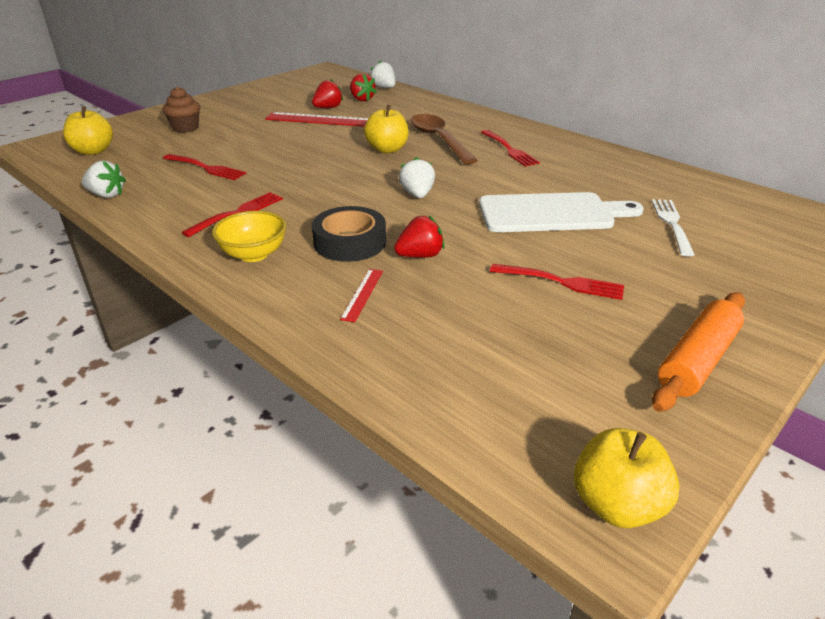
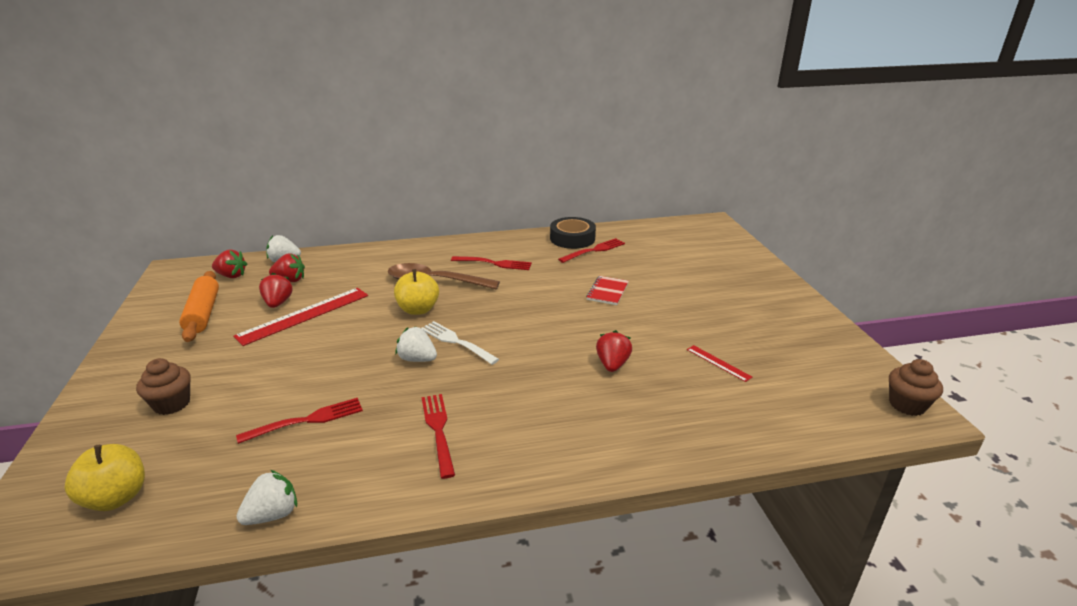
camera: 55 degrees left, 5 degrees down
yellow bowl [212,211,286,262] -> none
black tape [312,206,386,262] -> black tape moved to [550,217,596,249]
red ruler [340,269,383,322] -> red ruler moved to [687,345,752,382]
white strawberry [399,157,435,198] -> white strawberry moved to [395,327,437,362]
white cutting board [479,192,644,232] -> red notebook [586,276,629,305]
red fork [490,264,624,300] -> red fork moved to [558,238,625,263]
yellow apple [574,428,680,528] -> brown cupcake [889,359,943,416]
white fork [652,199,695,257] -> white fork moved to [421,321,499,365]
orange rolling pin [652,292,745,412] -> orange rolling pin moved to [179,271,219,342]
none -> red strawberry [212,250,247,278]

